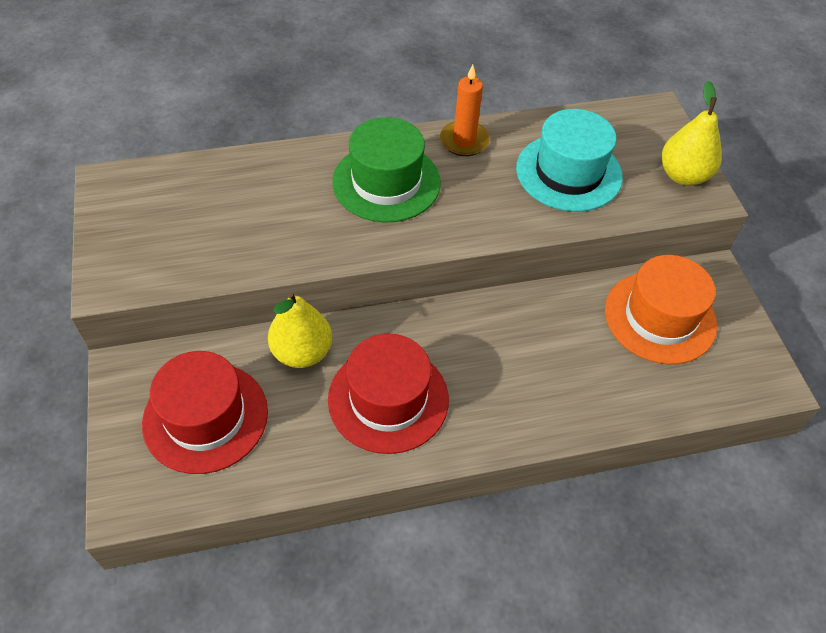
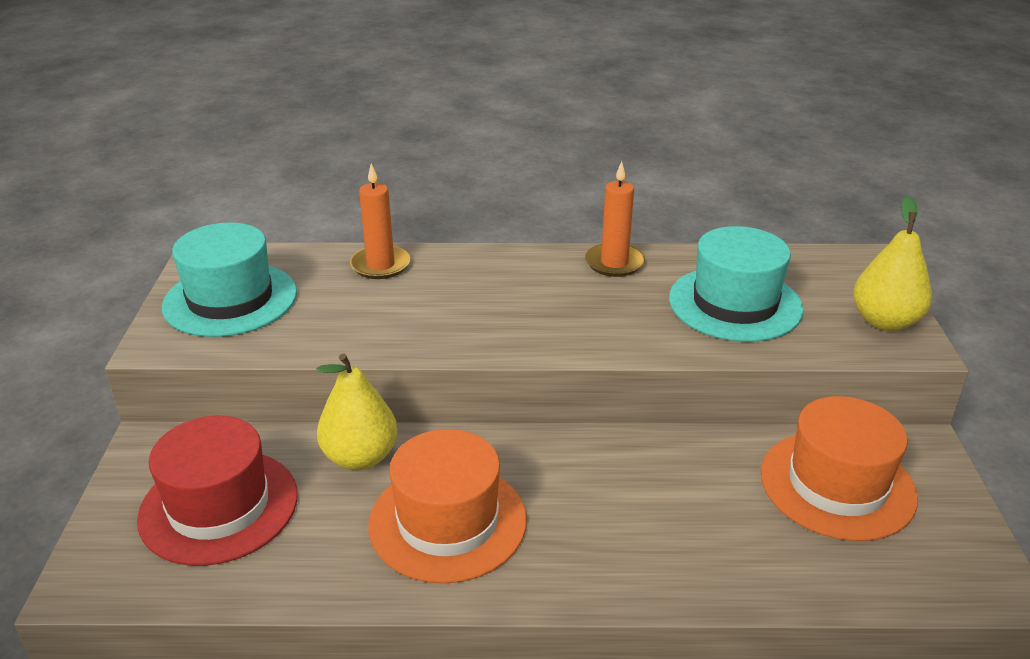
camera: 15 degrees right, 20 degrees down
red hat [328,334,449,454] -> orange hat [368,429,527,583]
green hat [332,117,441,222] -> none
none -> turquoise hat [162,222,297,337]
none -> orange candle [350,163,410,279]

